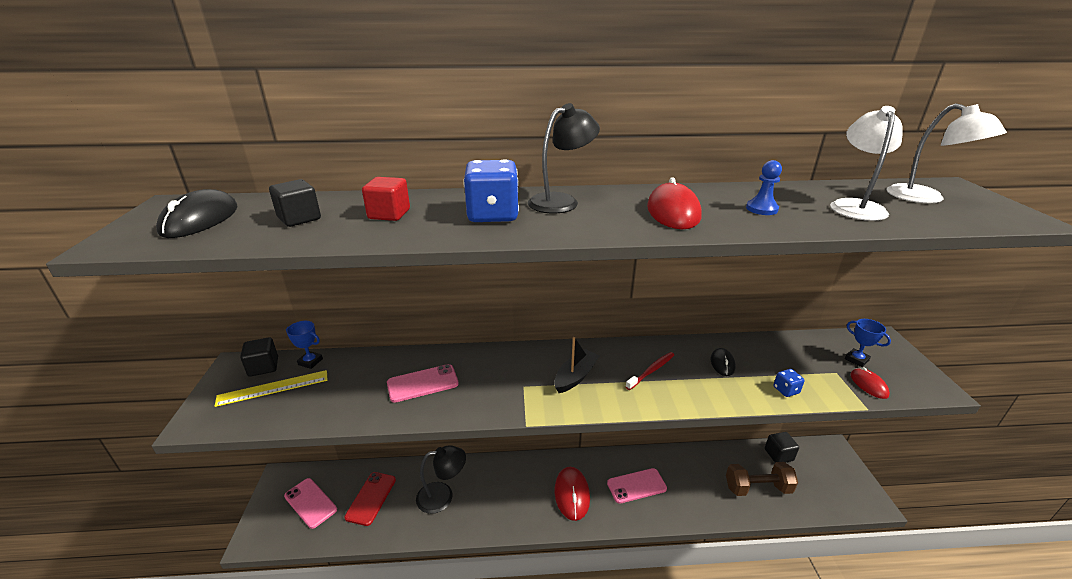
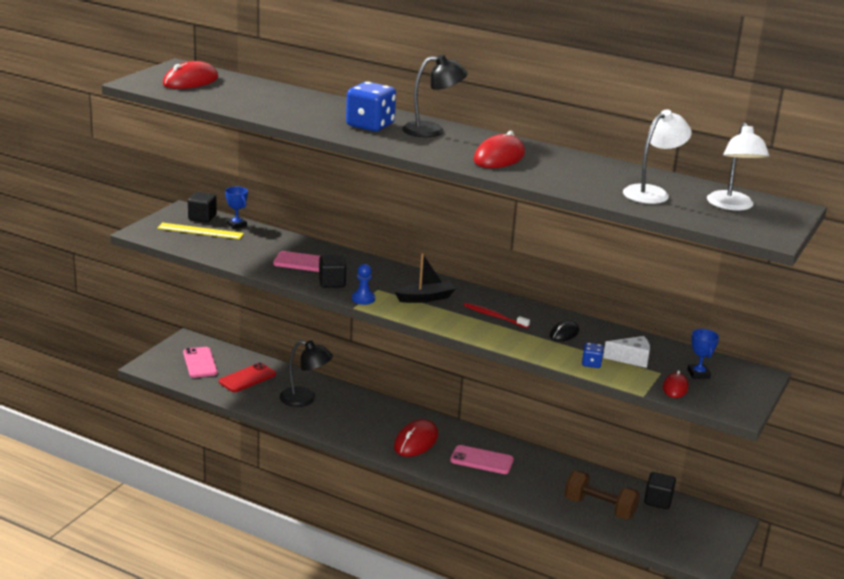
camera: 30 degrees right, 5 degrees down
black mouse [156,189,237,238] -> red mouse [163,61,219,89]
black cube [269,179,321,227] -> black cube moved to [319,255,346,288]
red cube [362,177,410,221] -> none
red toothbrush [625,352,674,390] -> red toothbrush turned 135 degrees counterclockwise [464,303,530,328]
blue pawn [746,160,782,215] -> blue pawn moved to [352,264,375,305]
none -> white cheese [603,336,650,368]

